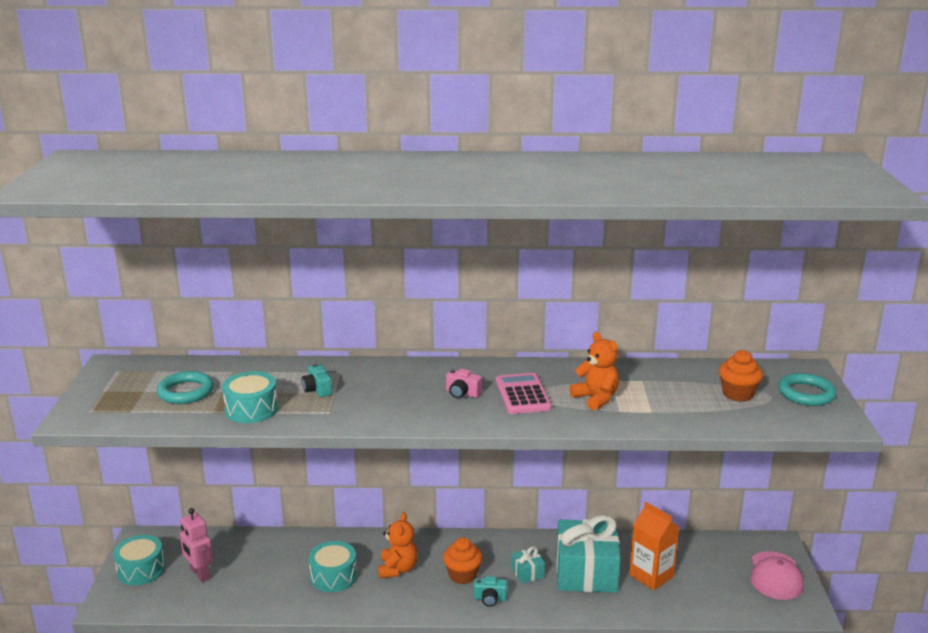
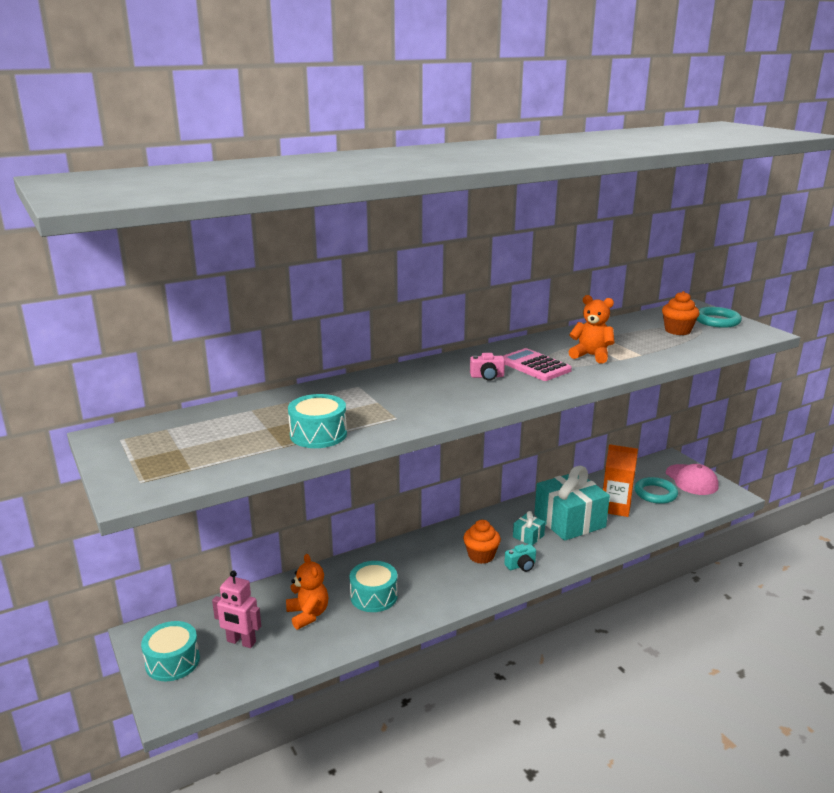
camera: 30 degrees left, 0 degrees up
turquoise ring [157,371,214,404] -> turquoise ring moved to [634,477,678,504]
turquoise camera [302,364,332,397] -> none
orange teddy bear [378,512,418,578] -> orange teddy bear moved to [286,554,328,630]

